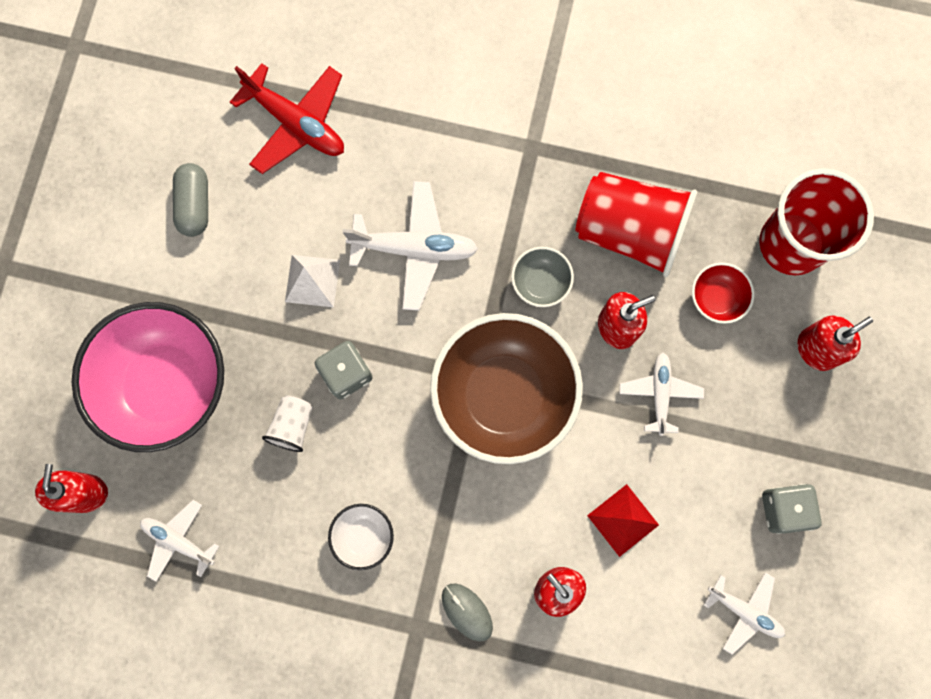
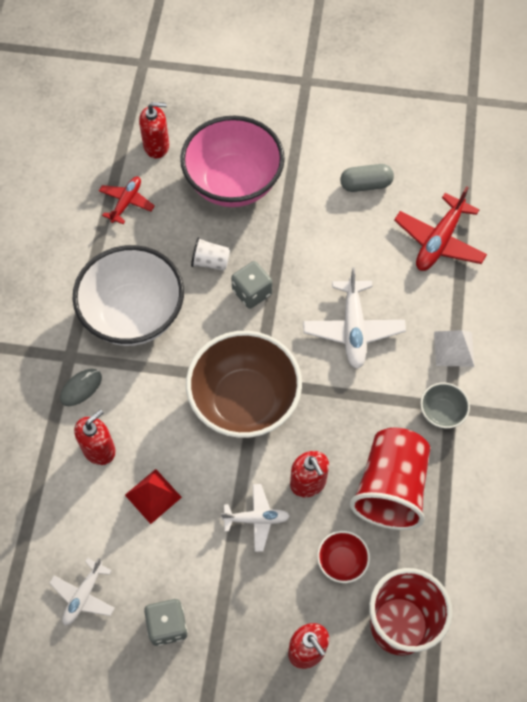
camera: 85 degrees right, 15 degrees down
white plane [140,500,219,582] -> red plane [99,177,155,224]
white pyramid [285,255,340,307] -> white pyramid moved to [434,330,474,367]
white bowl [328,504,394,570] -> white bowl [72,245,184,346], size x2.30
grey bowl [511,247,574,307] -> grey bowl moved to [420,382,470,429]

